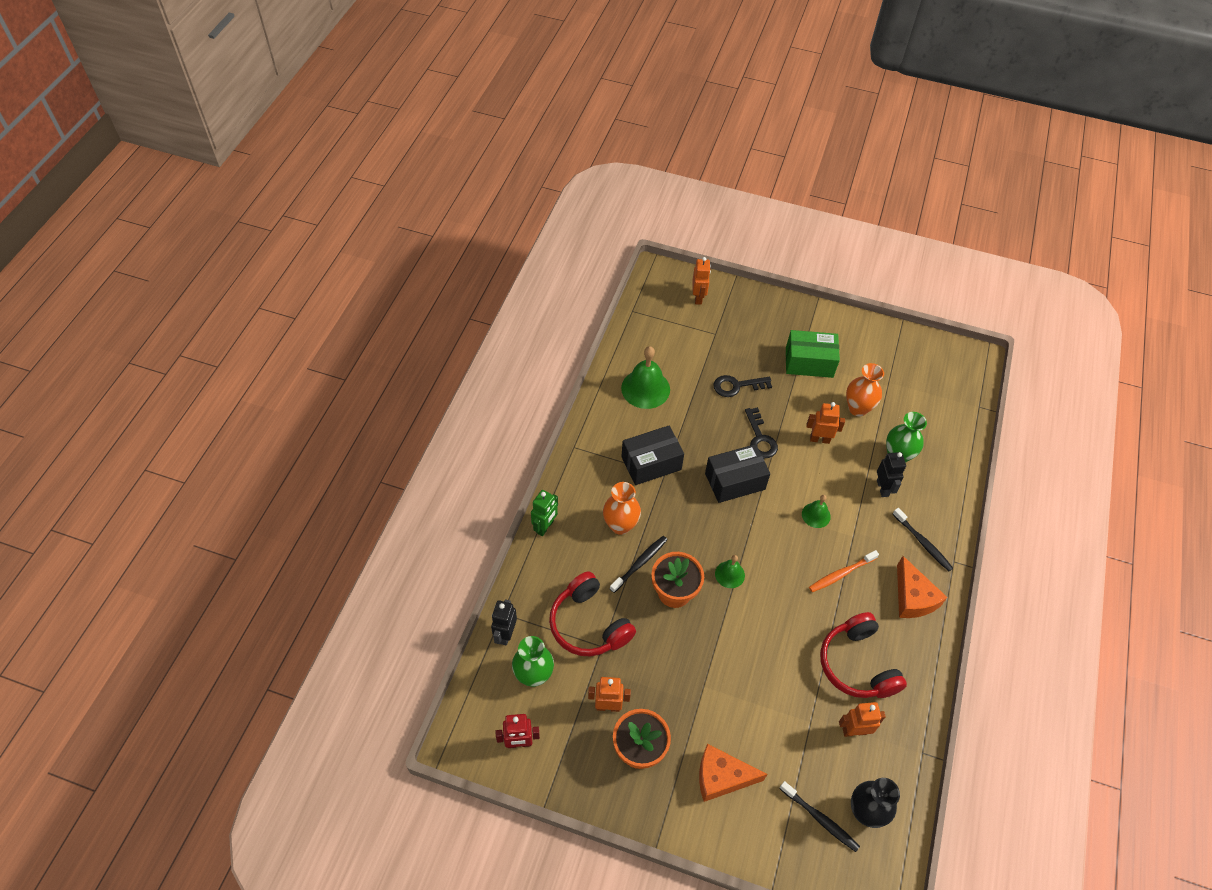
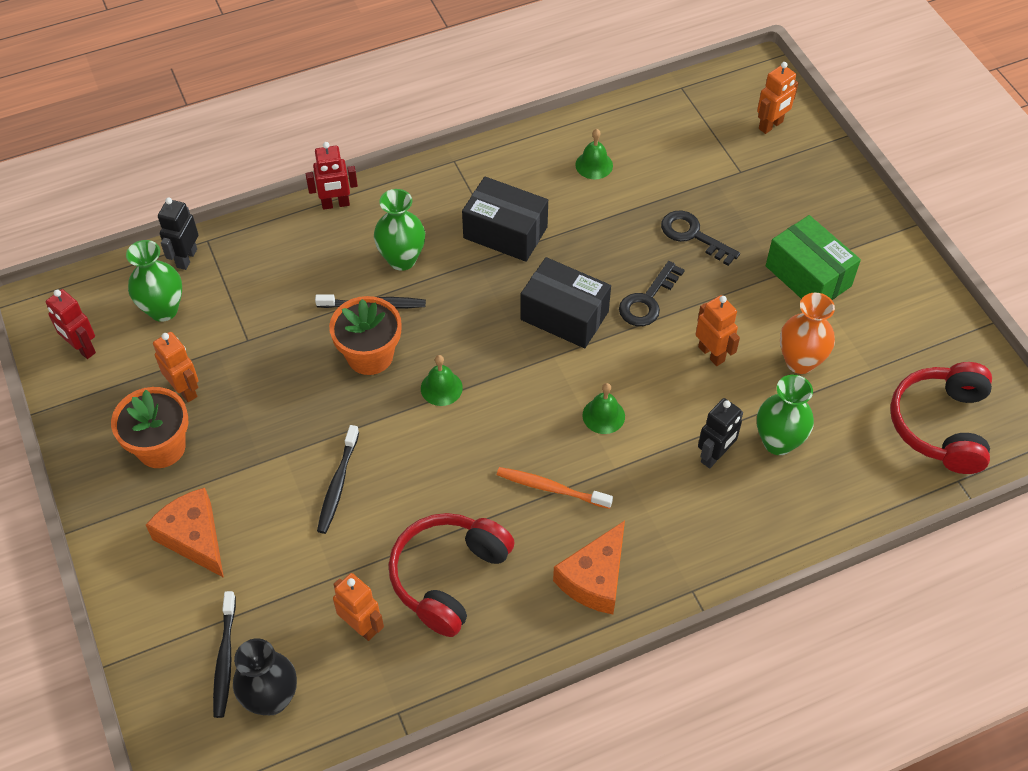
camera: 50 degrees right, 0 degrees up
black robot [491,599,517,646] -> black robot turned 45 degrees counterclockwise [158,197,199,270]
green robot [531,490,558,536] -> red robot [306,142,358,210]
red headphones [549,571,636,656] -> red headphones moved to [890,362,992,474]
orange vase [603,482,641,535] -> green vase [374,189,425,271]
green bell [621,346,670,409] -> green bell [575,129,613,179], size x0.55
black toothbrush [893,508,953,571] -> black toothbrush moved to [317,425,359,534]

